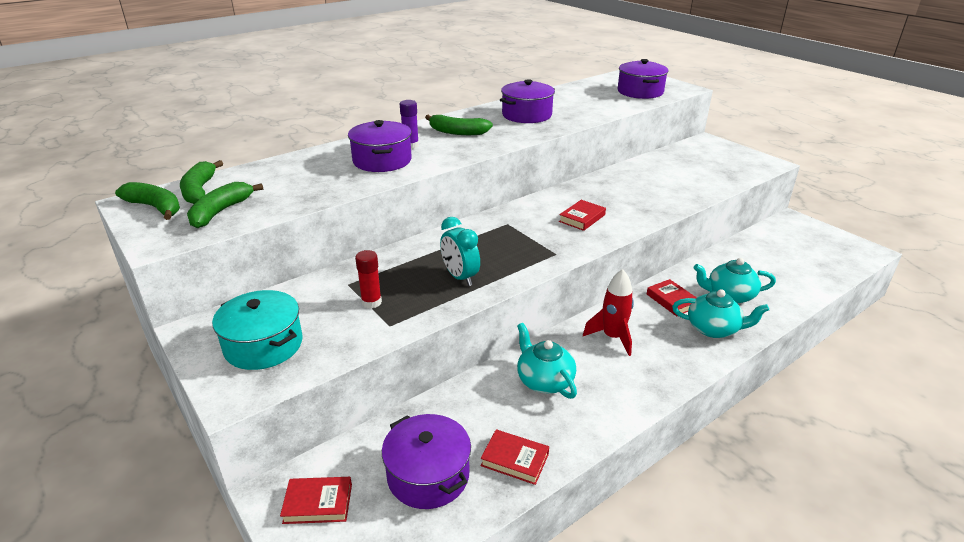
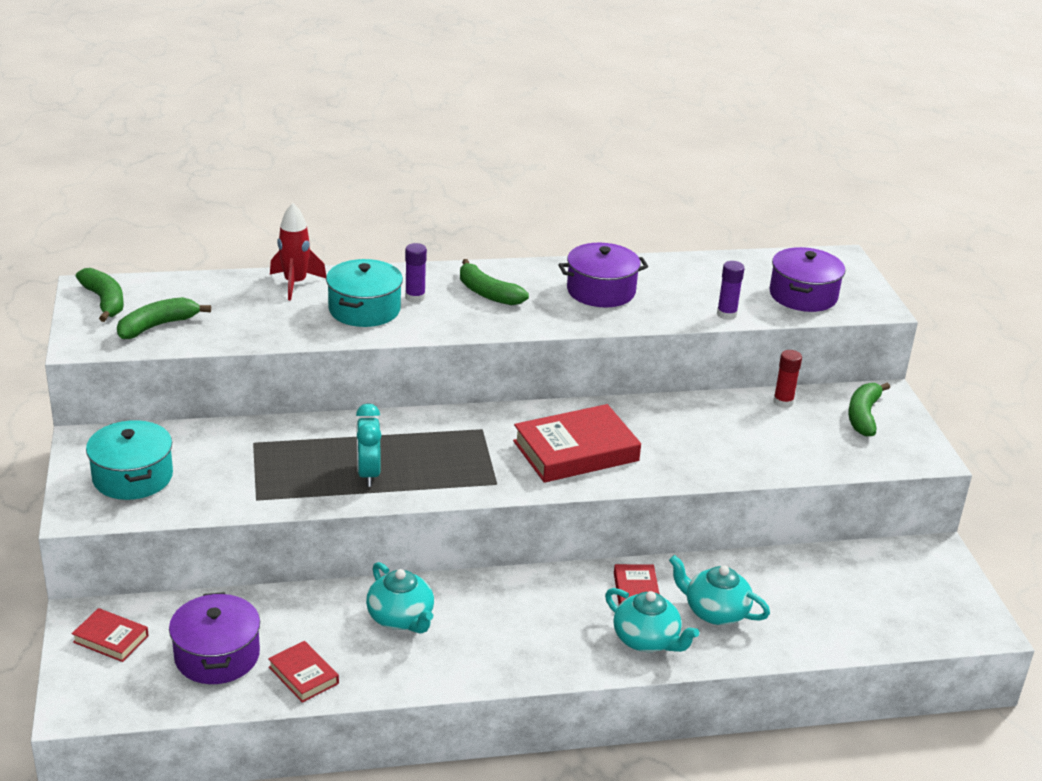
camera: 25 degrees right, 0 degrees up
green banana [180,160,223,204] -> green banana moved to [848,383,890,437]
purple pot [348,120,412,172] -> turquoise pot [326,259,403,327]
red glue stick [355,250,382,309] -> red glue stick moved to [773,350,802,408]
turquoise teapot [517,323,577,399] -> turquoise teapot turned 150 degrees clockwise [366,562,434,634]
red book [559,200,606,231] -> red book [513,404,641,483], size x1.94
red rocket [583,269,634,356] -> red rocket moved to [270,203,326,300]
none -> purple glue stick [717,261,745,320]

